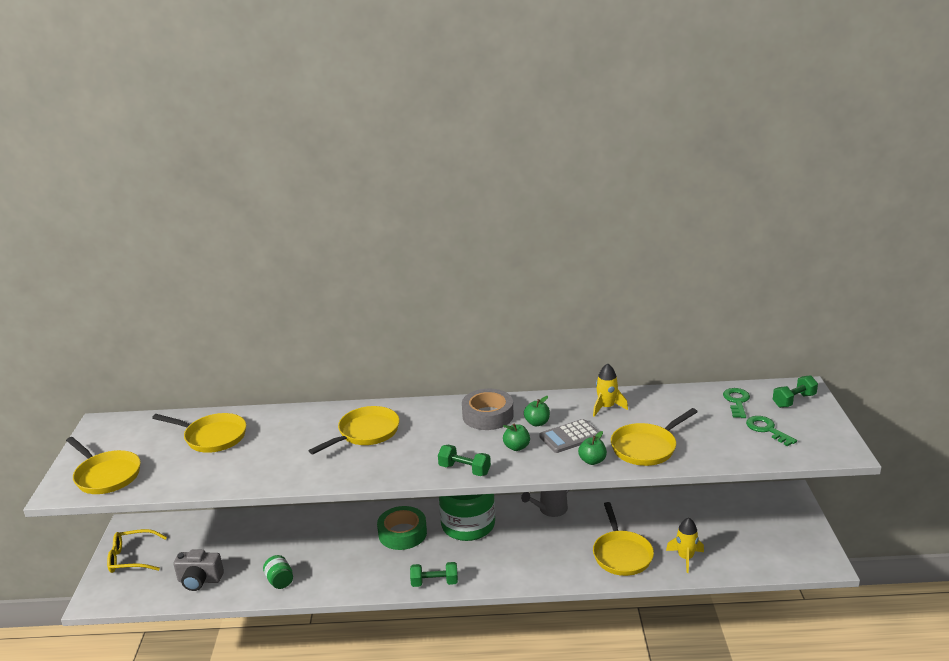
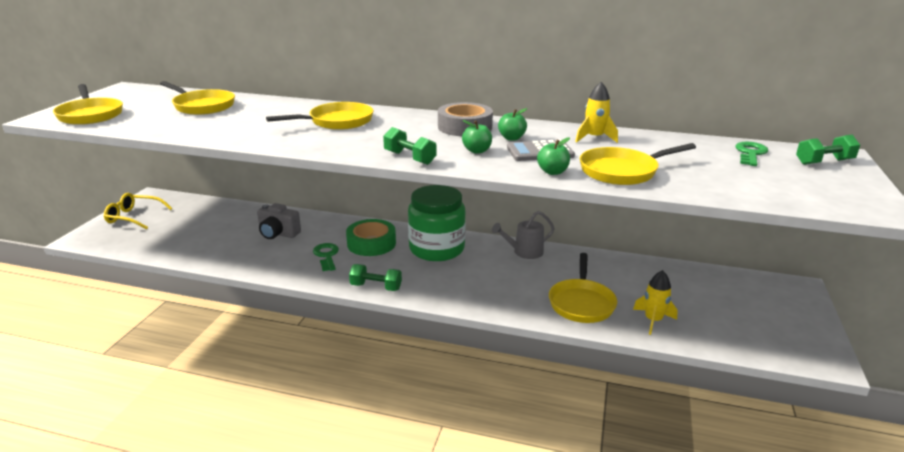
camera: 15 degrees right, 0 degrees up
grey camera [173,549,224,591] -> grey camera moved to [257,203,301,239]
green jar [263,555,293,589] -> none
green key [746,416,797,446] -> green key moved to [313,243,339,271]

